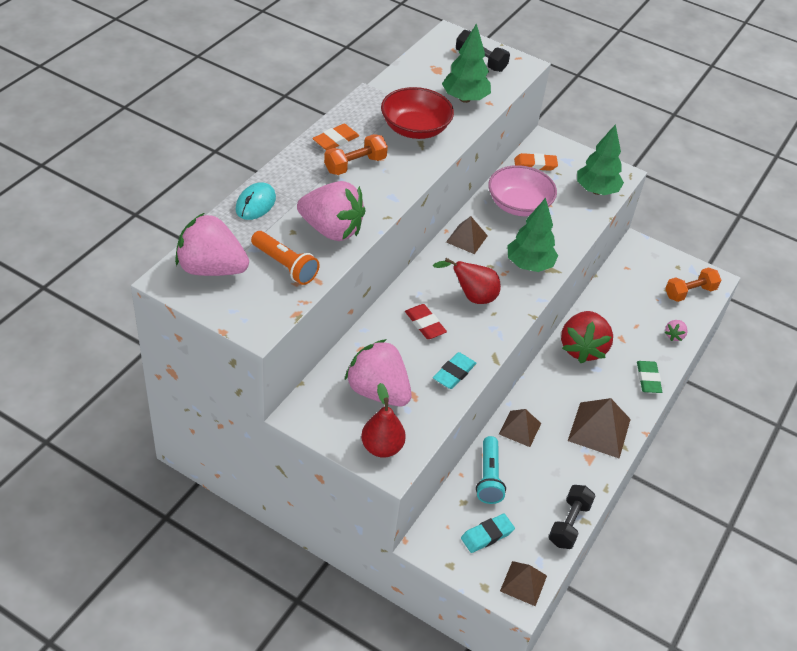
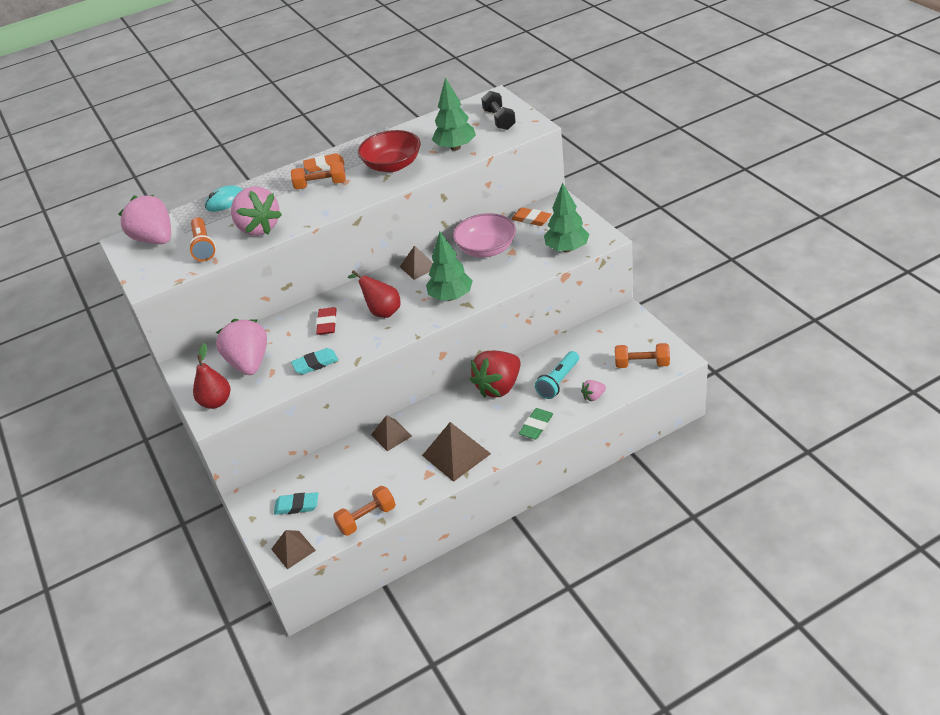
camera: 40 degrees right, 5 degrees down
turquoise flashlight [476,436,506,504] -> turquoise flashlight moved to [535,351,579,399]
black dumbbell [549,485,595,549] -> orange dumbbell [333,486,396,536]

